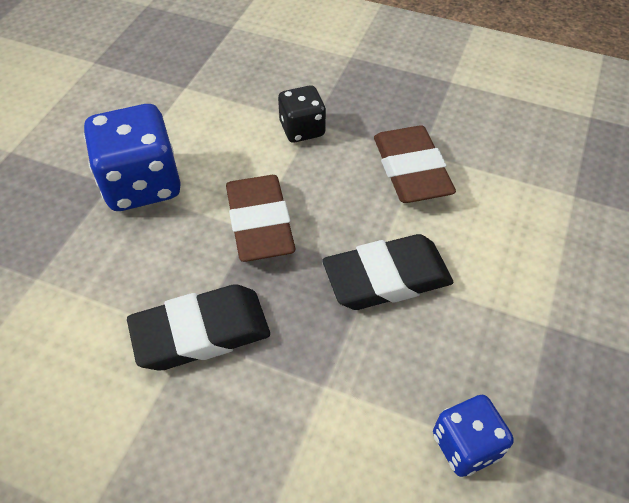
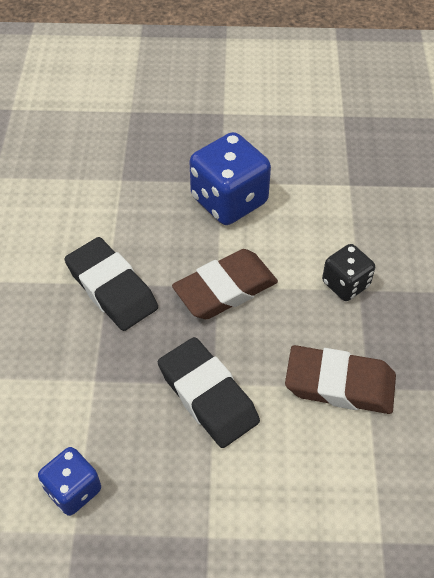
camera: 70 degrees right, 0 degrees up
brown eraser [374,126,456,203] -> brown eraser turned 45 degrees clockwise [285,345,396,414]

